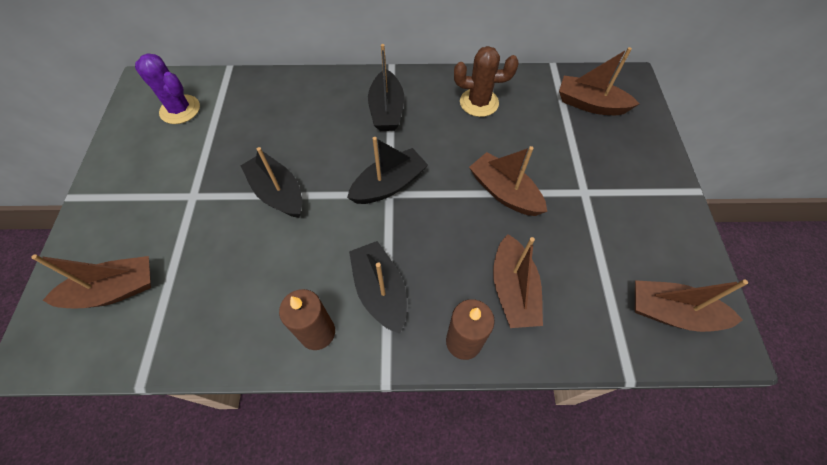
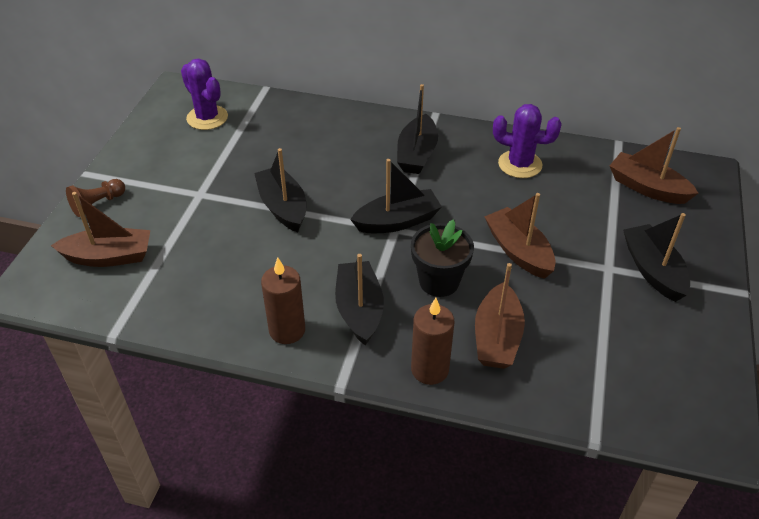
camera: 15 degrees right, 15 degrees down
brown cactus [454,46,519,117] -> purple cactus [493,104,562,178]
brown boat [635,279,748,332] -> none
none -> brown pawn [66,179,125,217]
none -> black flower pot [411,219,474,297]
none -> black boat [623,213,690,302]

